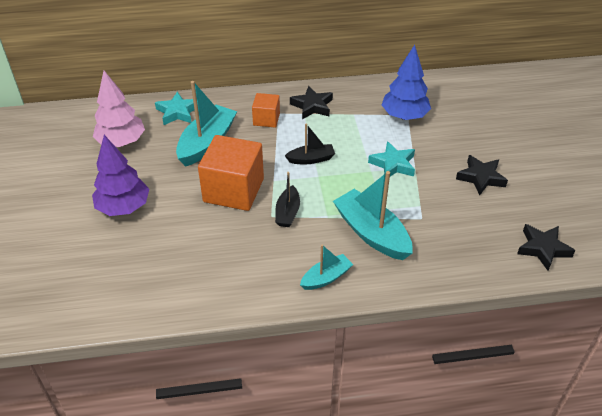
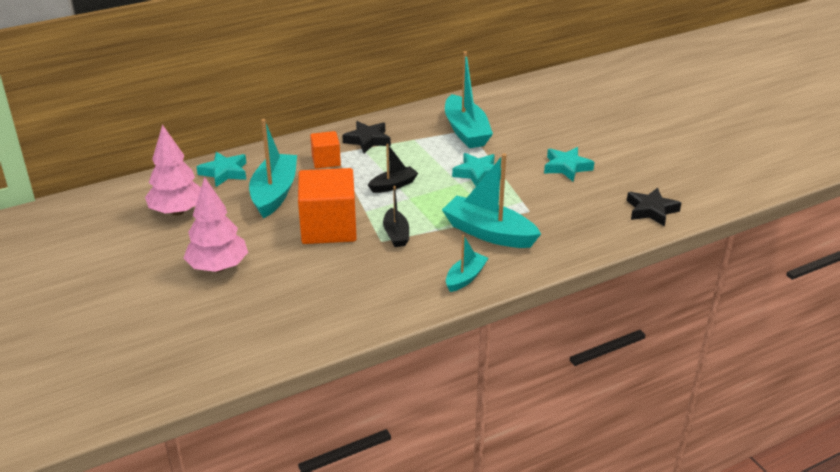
camera: 20 degrees left, 10 degrees down
purple tree [92,135,149,216] -> pink tree [184,177,248,272]
blue tree [382,45,431,120] -> turquoise boat [445,51,493,148]
black star [456,155,508,196] -> turquoise star [544,147,594,181]

